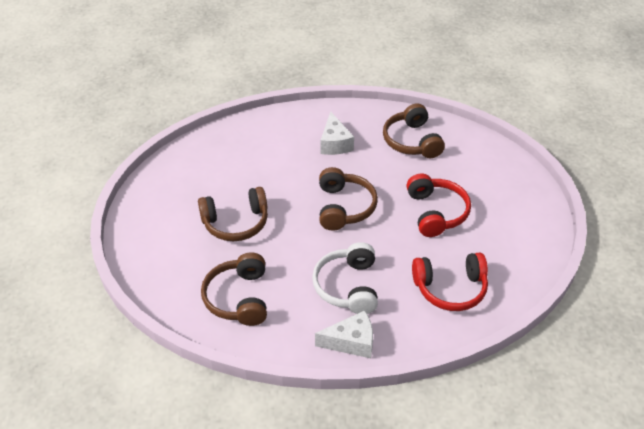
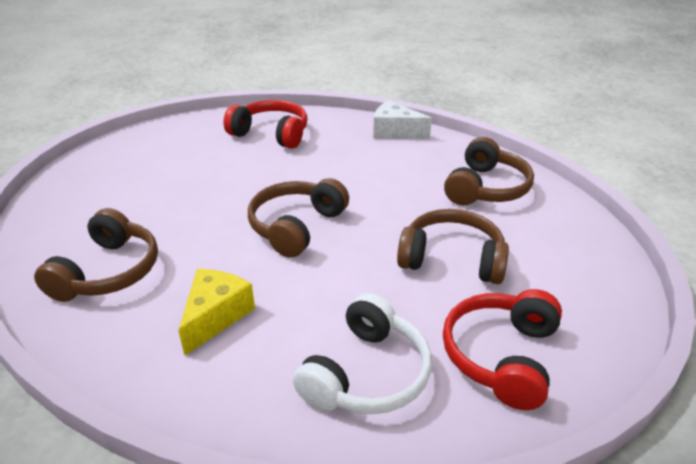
camera: 150 degrees left, 10 degrees down
white headphones [312,242,378,314] -> white headphones moved to [293,293,432,414]
white cheese [321,112,354,155] -> yellow cheese [178,269,255,356]
red headphones [406,174,471,237] -> red headphones moved to [443,289,562,410]

